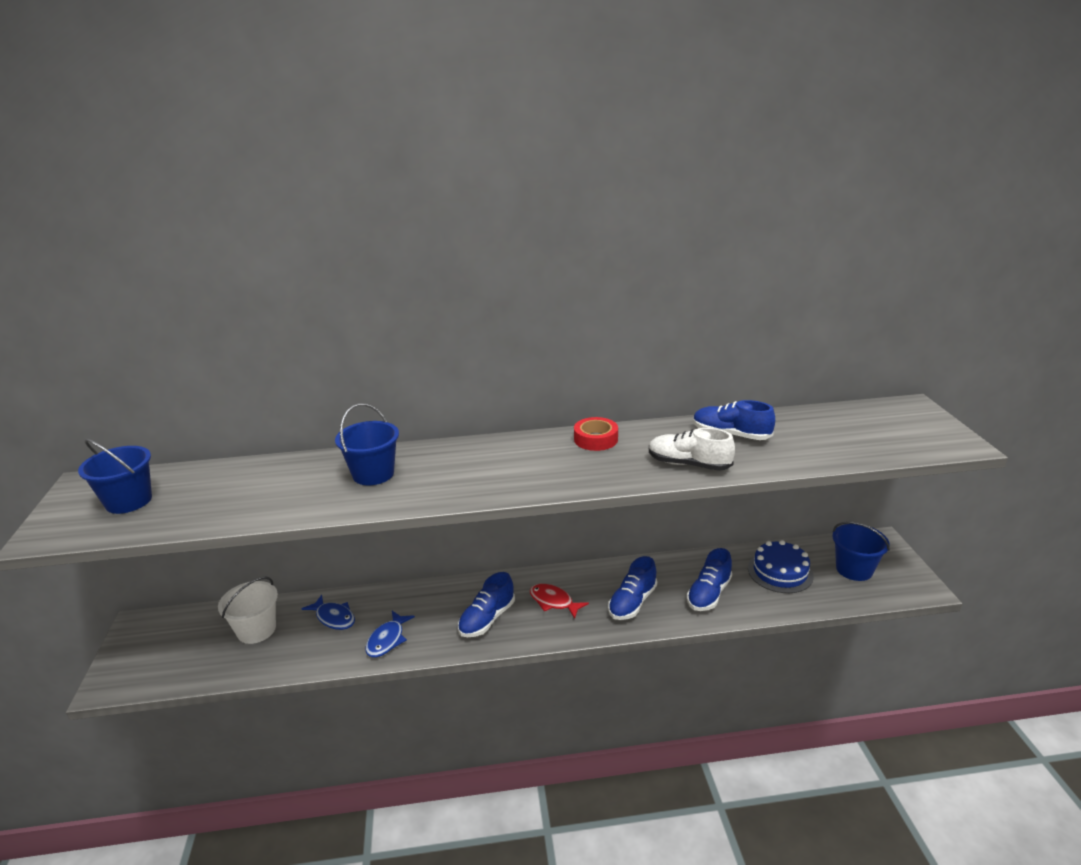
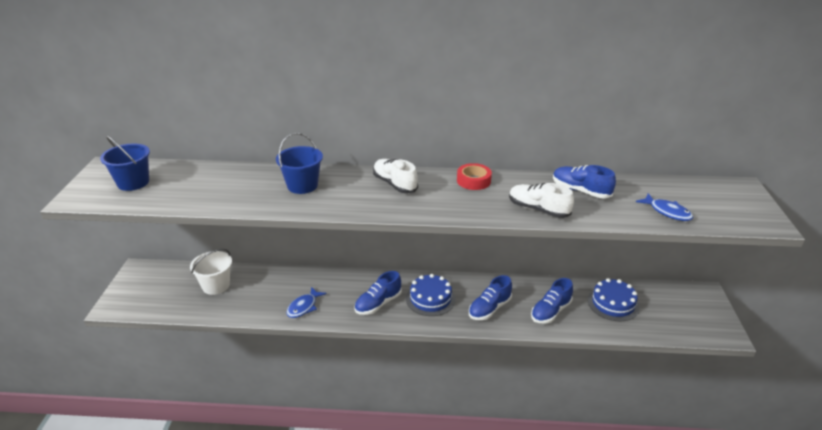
camera: 10 degrees right, 5 degrees up
blue fish [302,595,355,630] -> blue fish moved to [636,193,693,221]
red fish [530,584,589,619] -> blue cake [406,274,456,316]
blue bucket [833,521,890,581] -> none
none -> white shoe [373,159,418,193]

